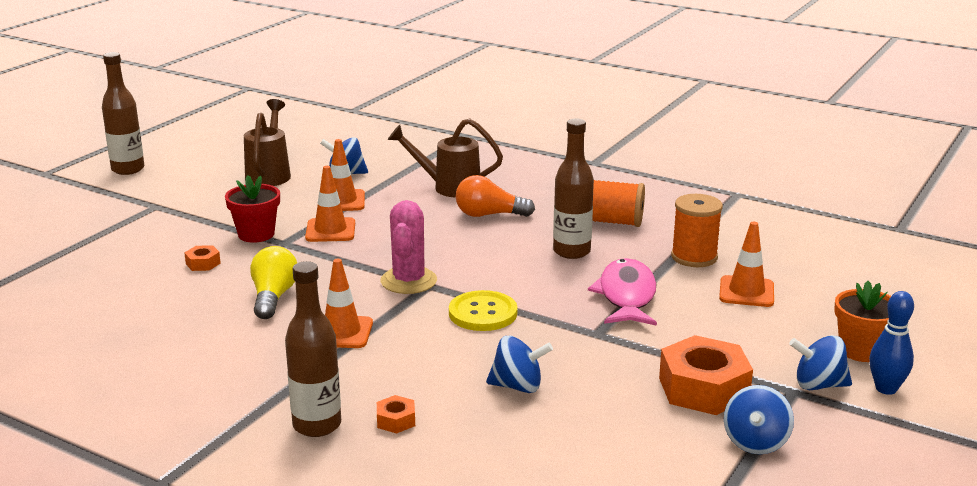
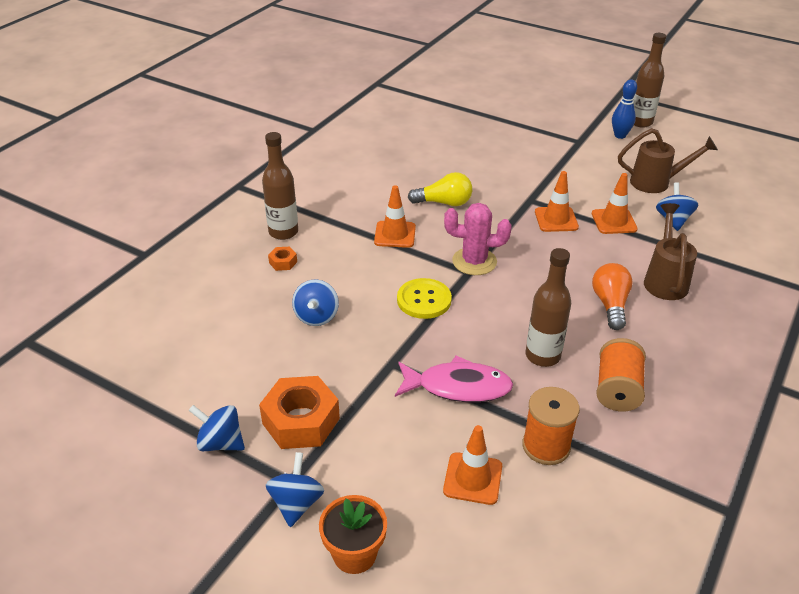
camera: 90 degrees right, 15 degrees up
orange nut [184,245,221,271] -> none
red flower pot [225,175,280,243] -> none
blue bowling pin [869,291,914,395] -> blue bowling pin moved to [612,79,637,139]

